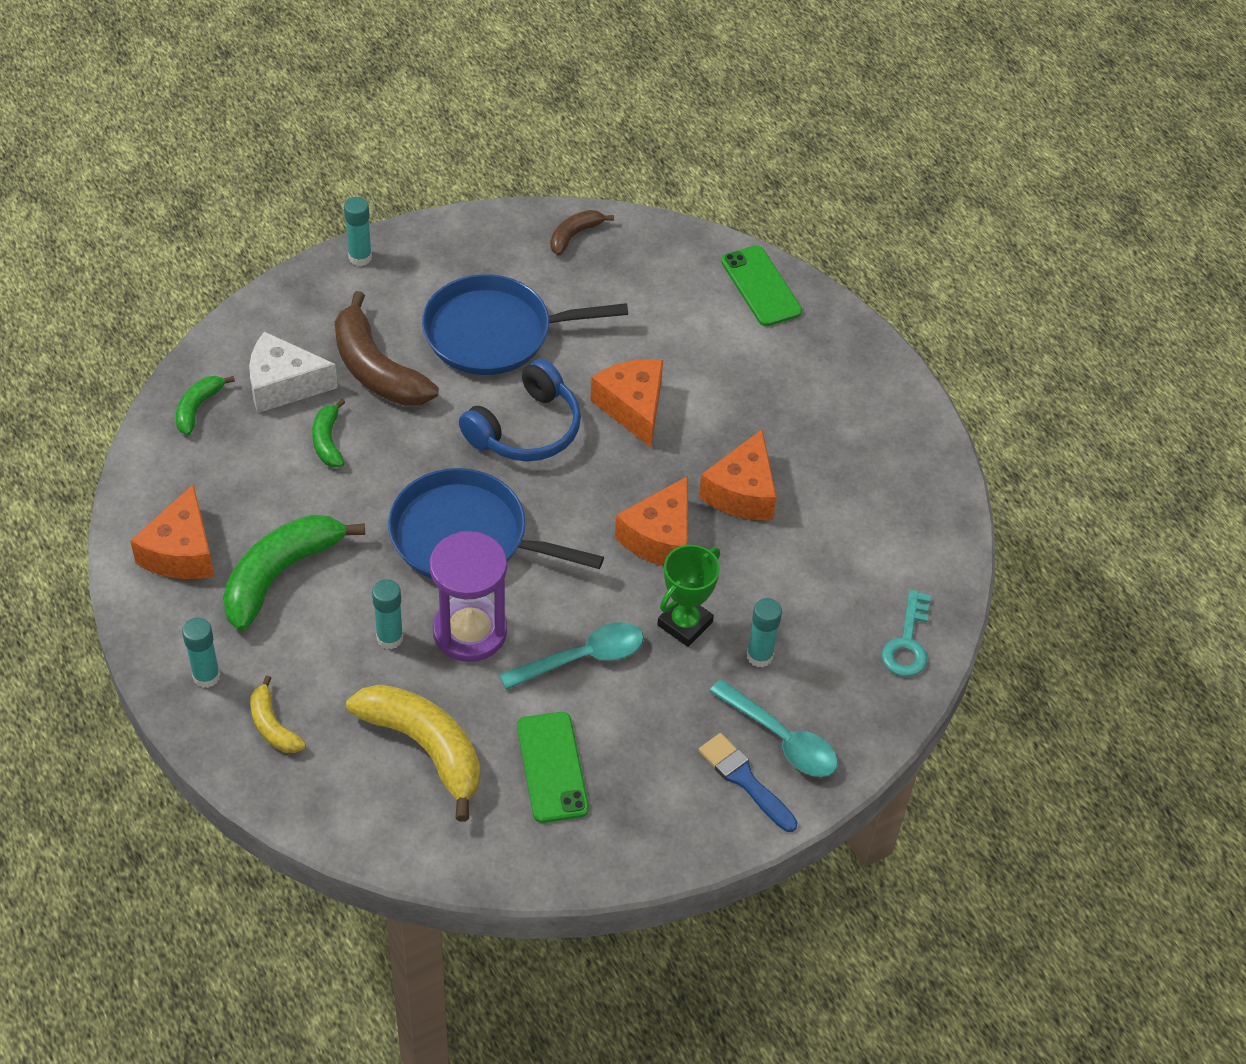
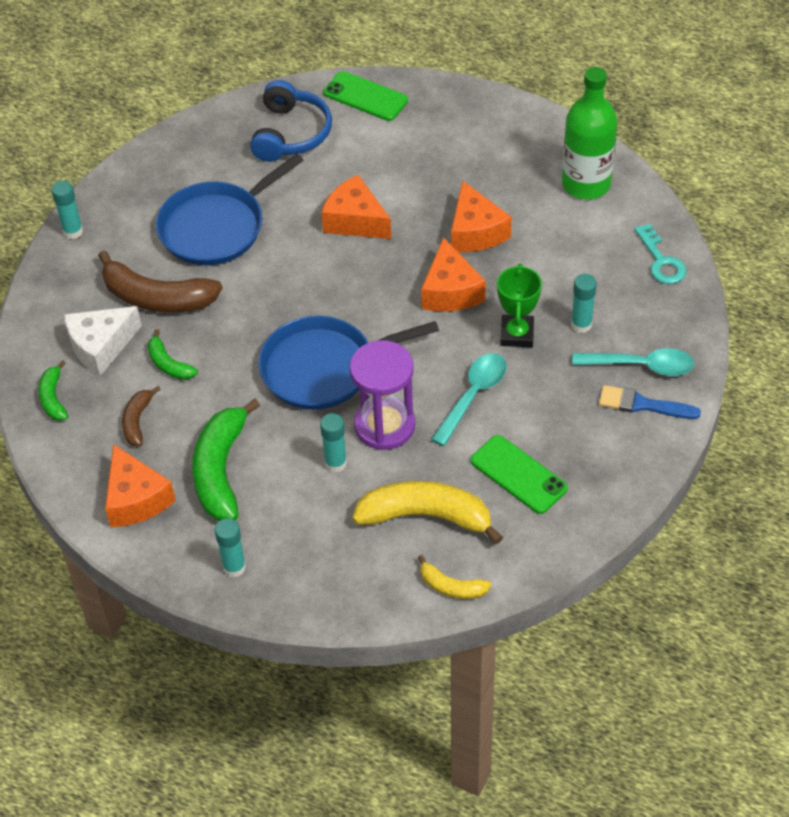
camera: 30 degrees left, 0 degrees up
yellow banana [250,675,306,753] -> yellow banana moved to [418,555,492,599]
blue headphones [459,359,581,462] -> blue headphones moved to [250,80,332,162]
brown banana [551,210,614,256] -> brown banana moved to [122,386,161,447]
none -> green bottle [562,67,618,199]

